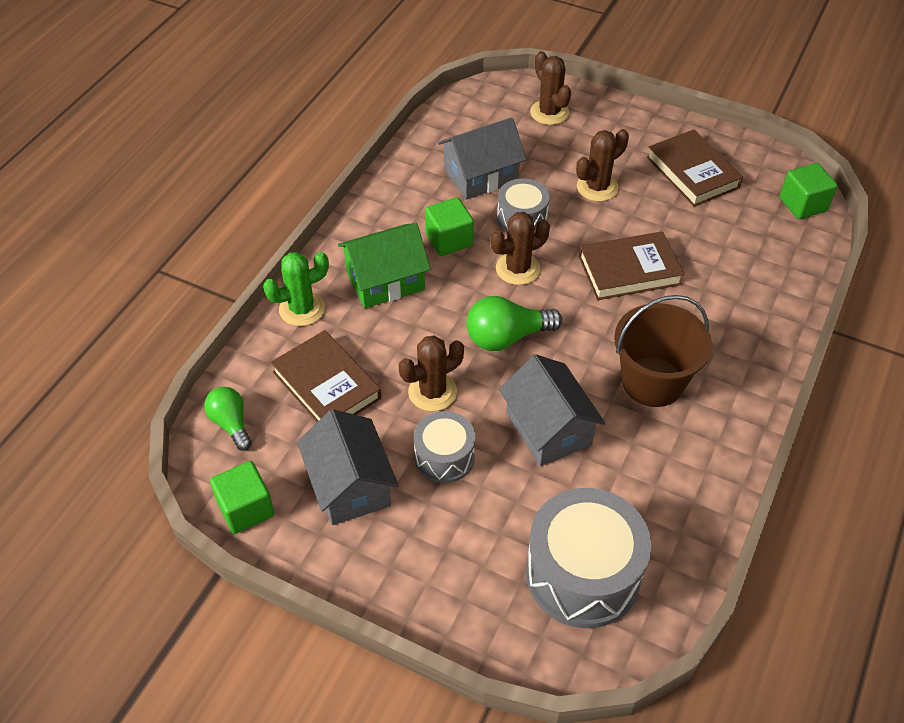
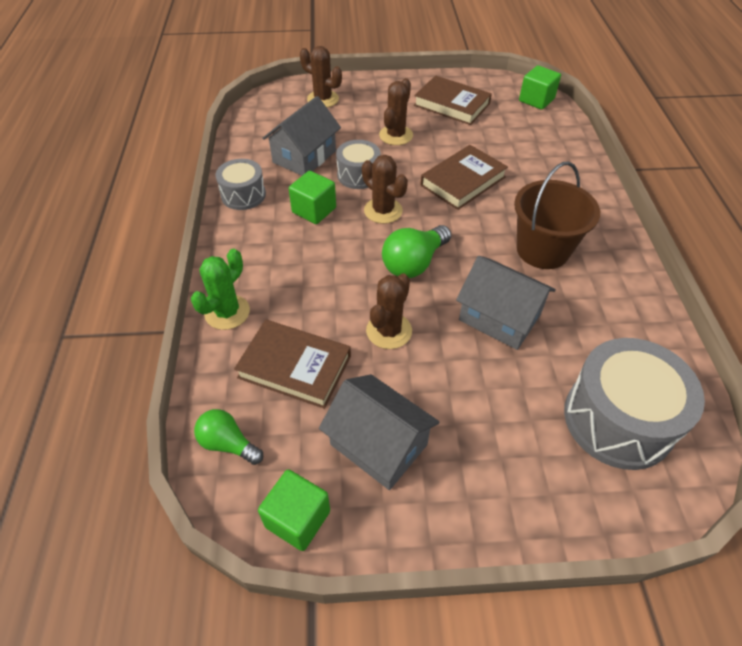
camera: 30 degrees left, 0 degrees up
green house [338,223,431,308] -> none
grey drum [414,411,475,483] -> grey drum moved to [216,159,266,210]
brown cactus [490,212,550,285] -> brown cactus turned 75 degrees counterclockwise [362,155,408,224]

